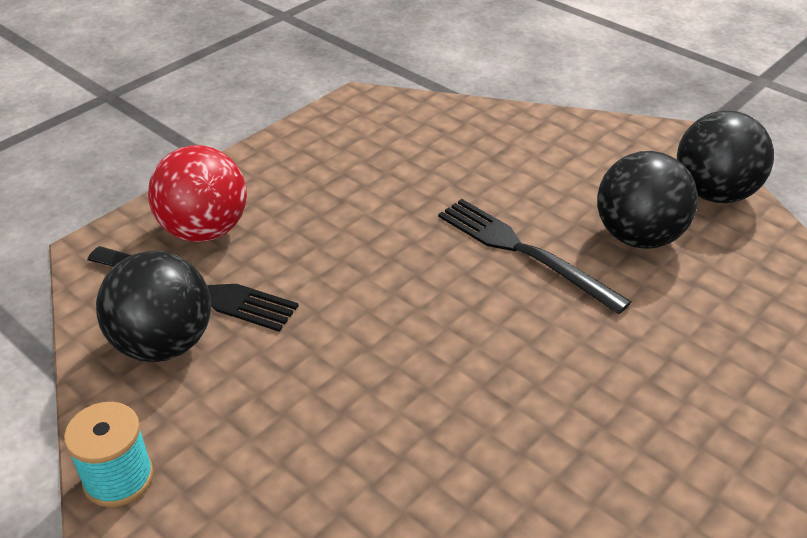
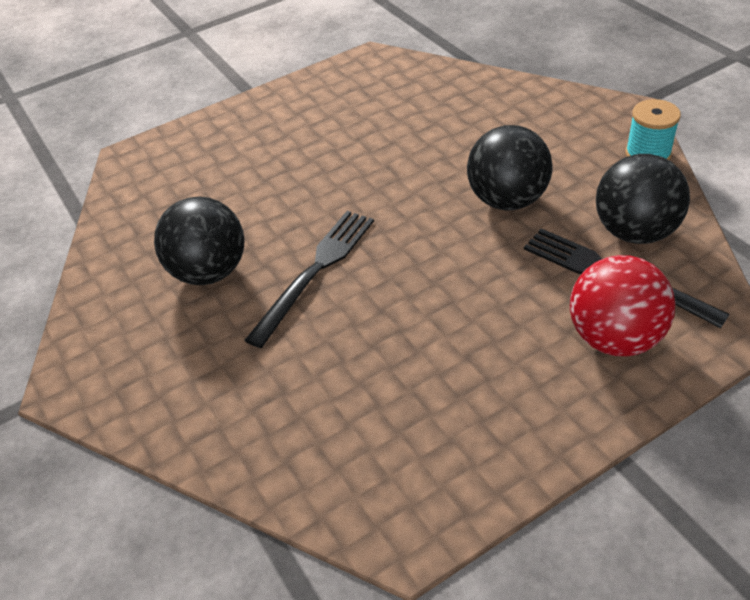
camera: 160 degrees left, 5 degrees up
black fork [438,199,631,314] -> black fork turned 120 degrees counterclockwise [245,211,374,348]
black ball [677,111,774,203] -> black ball moved to [467,125,552,210]

